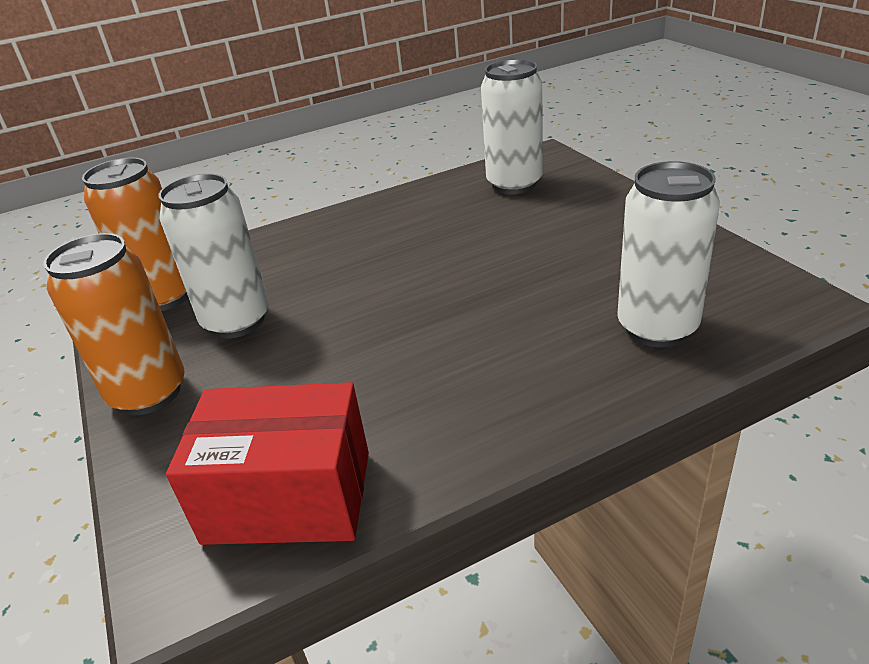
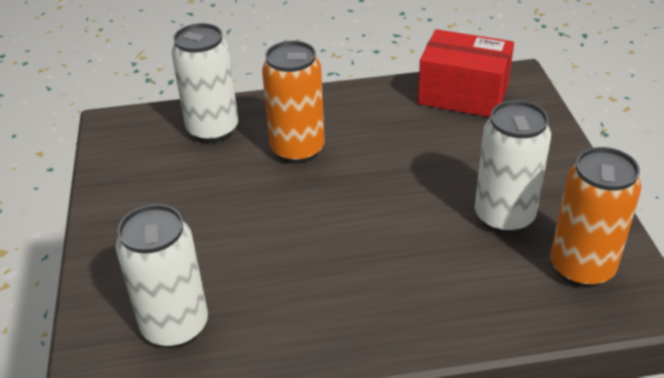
camera: 165 degrees left, 5 degrees up
orange can [43,233,185,415] -> orange can moved to [262,41,325,164]

